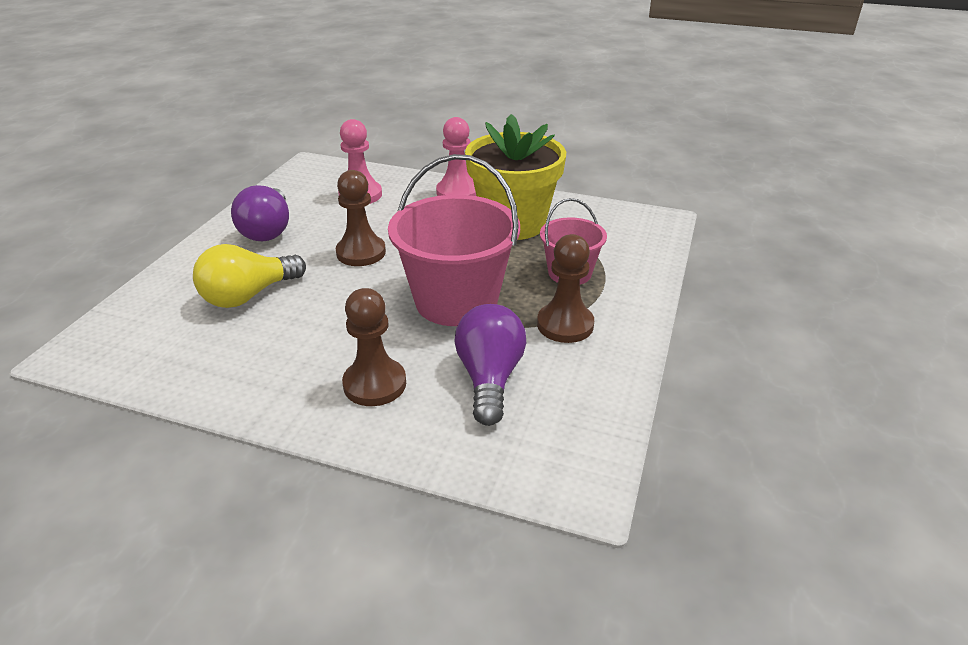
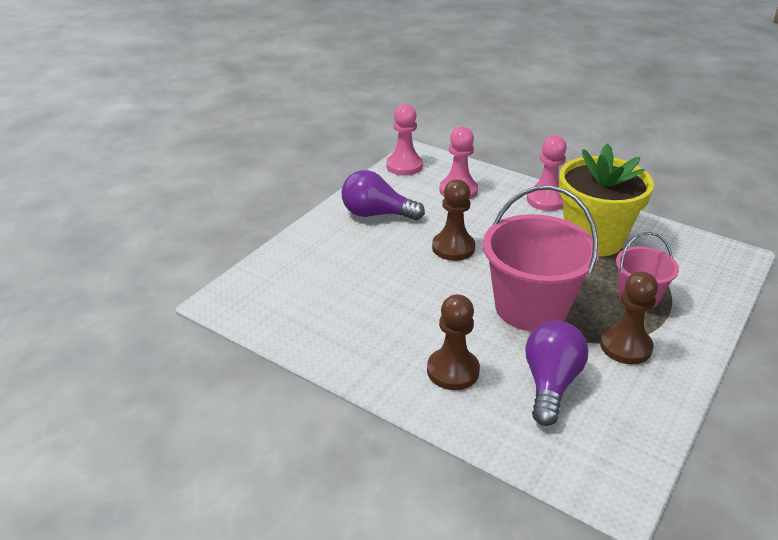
camera: 15 degrees right, 0 degrees up
yellow light bulb [193,244,306,308] -> none
purple light bulb [231,185,289,241] -> purple light bulb turned 90 degrees clockwise [341,170,425,220]
none -> pink pawn [386,104,423,175]

